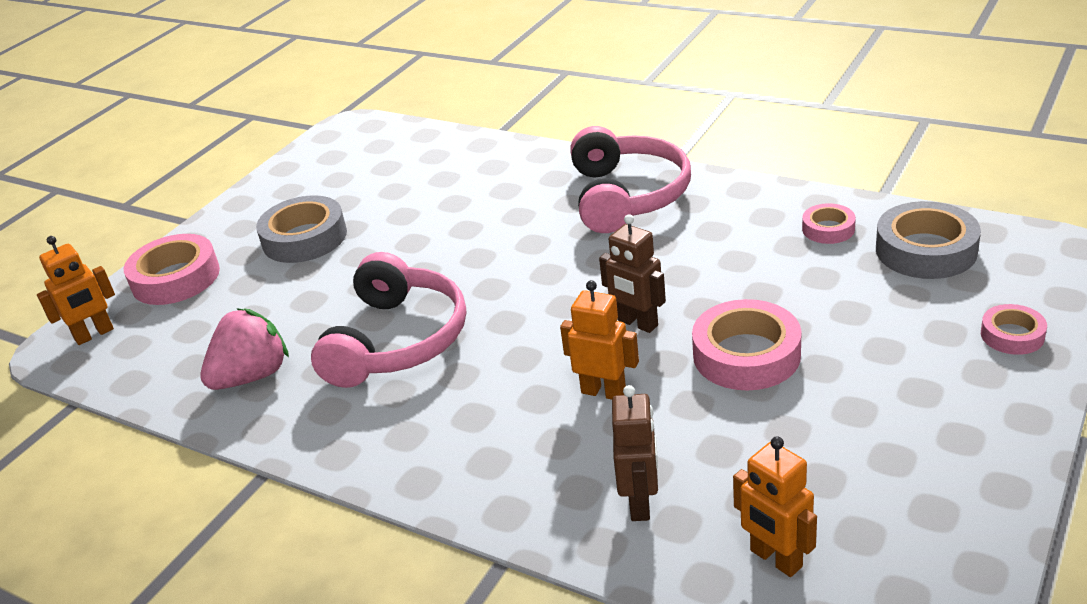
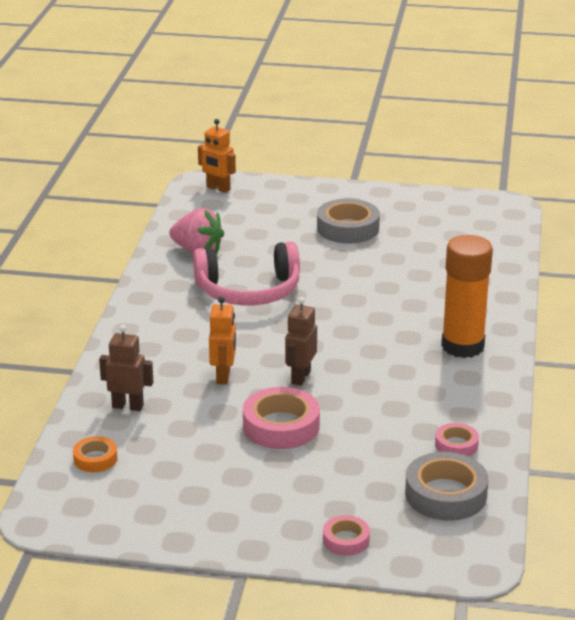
camera: 65 degrees right, 5 degrees down
pink tape [124,234,220,305] -> none
pink headphones [570,126,691,233] -> orange glue stick [441,235,493,358]
brown robot [612,385,658,521] -> brown robot turned 150 degrees counterclockwise [99,325,153,411]
orange robot [733,436,817,577] -> orange tape [73,436,117,472]

